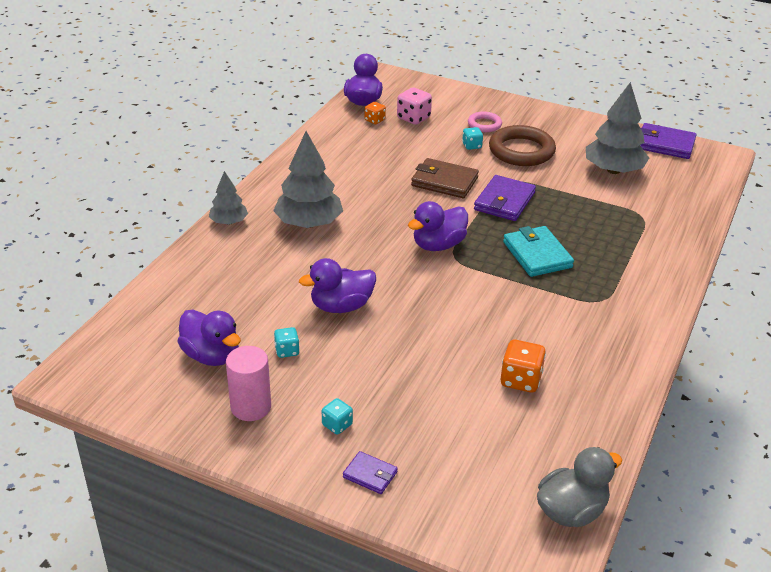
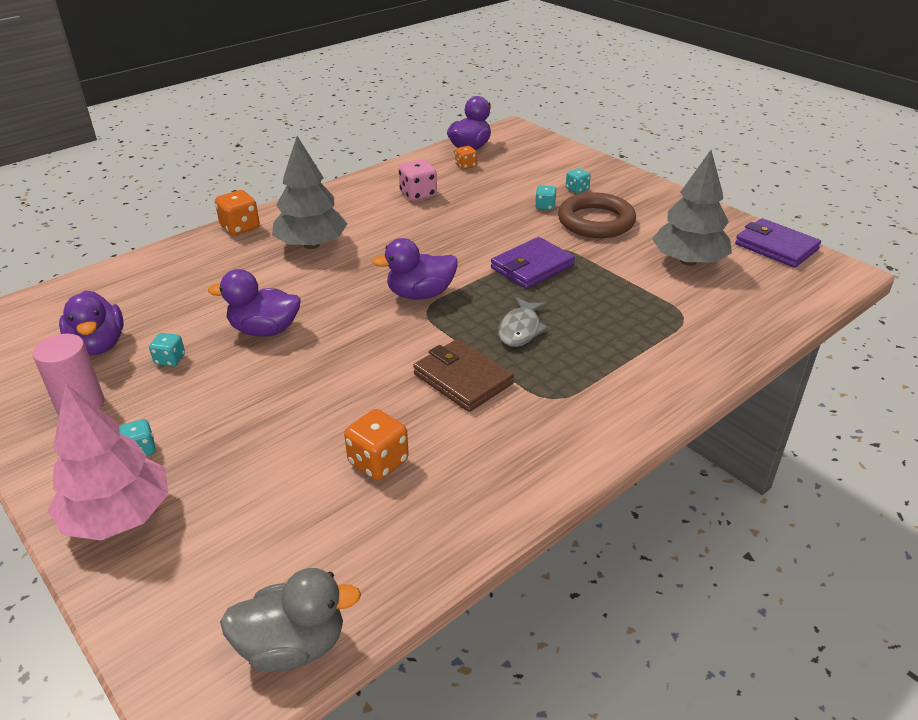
camera: 25 degrees right, 0 degrees up
grey tree [209,171,248,225] -> orange dice [215,190,260,235]
purple wallet [343,451,398,494] -> pink tree [48,384,169,541]
pink dice [397,87,432,125] -> pink dice moved to [399,159,437,201]
brown wallet [411,158,479,198] -> brown wallet moved to [413,339,514,412]
pink ring [468,112,502,132] -> turquoise dice [566,168,591,193]
turquoise wallet [503,226,574,277] -> grey fish [498,297,549,347]

